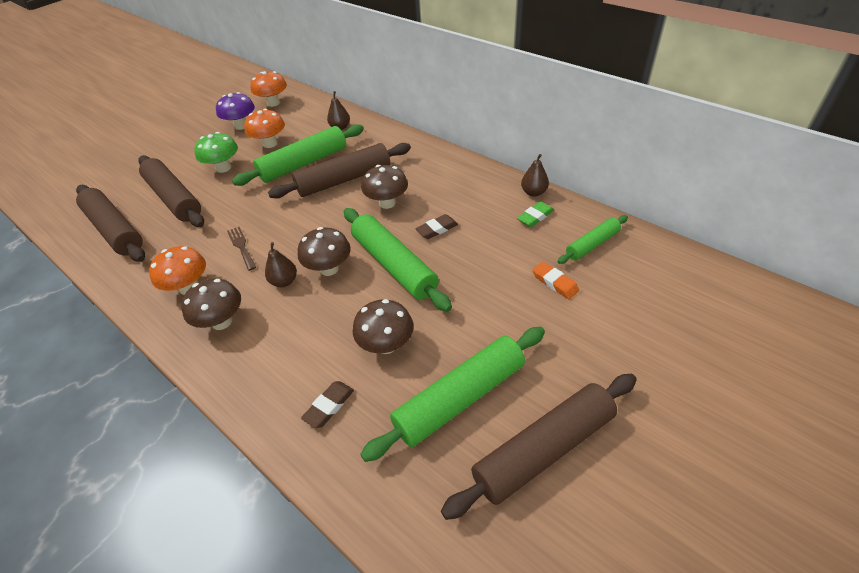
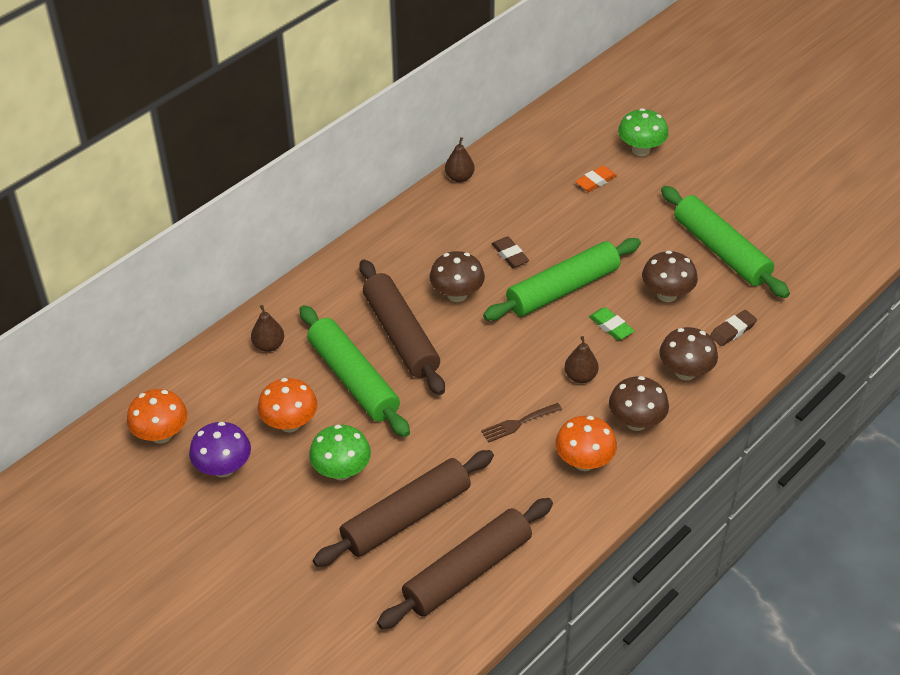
camera: 90 degrees left, 0 degrees up
brown mushroom [298,227,351,276] -> brown mushroom moved to [659,327,718,381]
brown eraser [301,381,354,428] -> brown eraser turned 75 degrees counterclockwise [710,310,757,346]
brown rolling pin [441,374,637,520] -> none
green eraser [517,201,554,227] -> green eraser moved to [589,307,635,340]
green rolling pin [558,215,628,264] -> none
none -> green mushroom [618,108,668,156]

